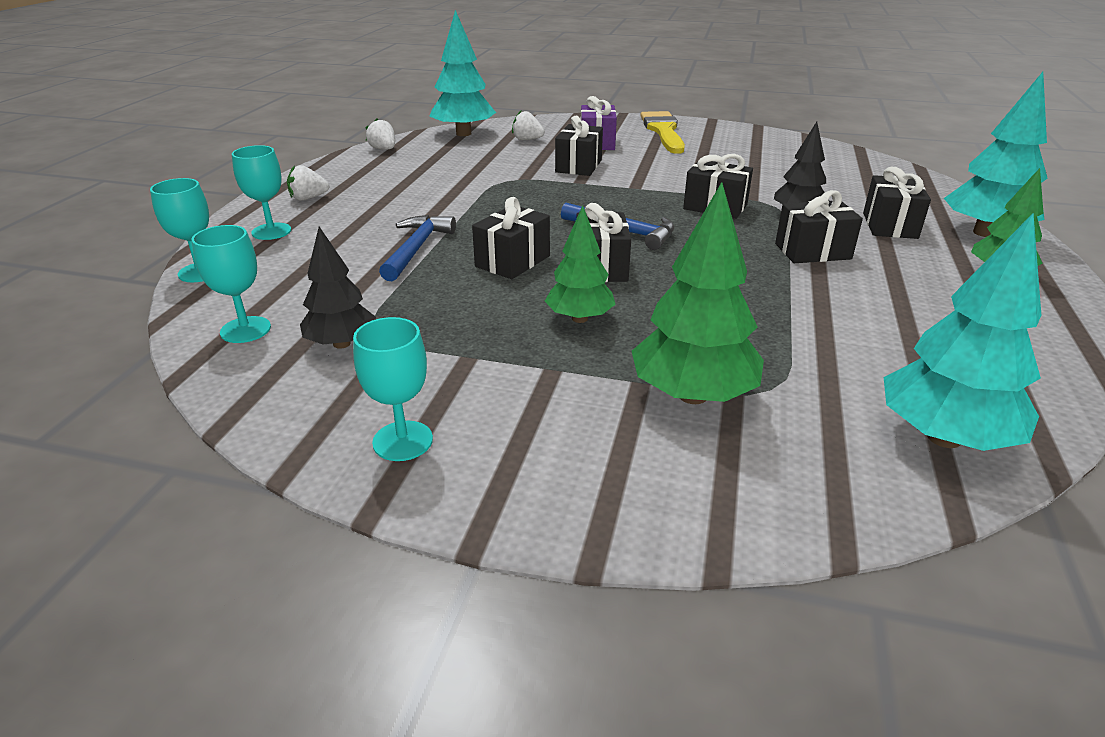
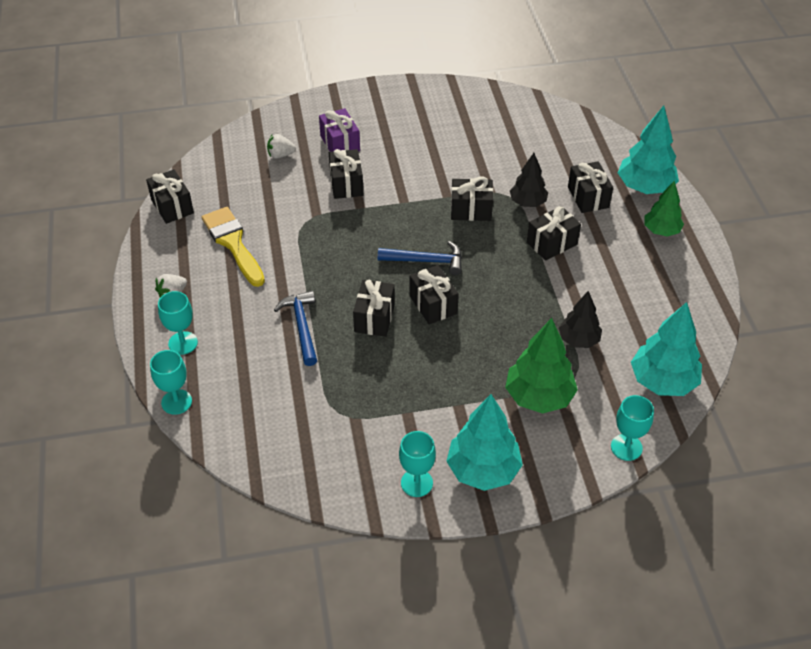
camera: 25 degrees left, 15 degrees up
turquoise goblet [192,225,271,343] -> turquoise goblet moved to [611,395,654,461]
black tree [300,227,376,349] -> black tree moved to [559,291,602,348]
white strawberry [365,118,395,150] -> black gift [146,169,194,224]
turquoise tree [429,10,496,136] -> turquoise tree moved to [446,394,523,491]
green tree [545,205,616,323] -> none
yellow brush [641,111,685,154] -> yellow brush moved to [202,207,265,287]

